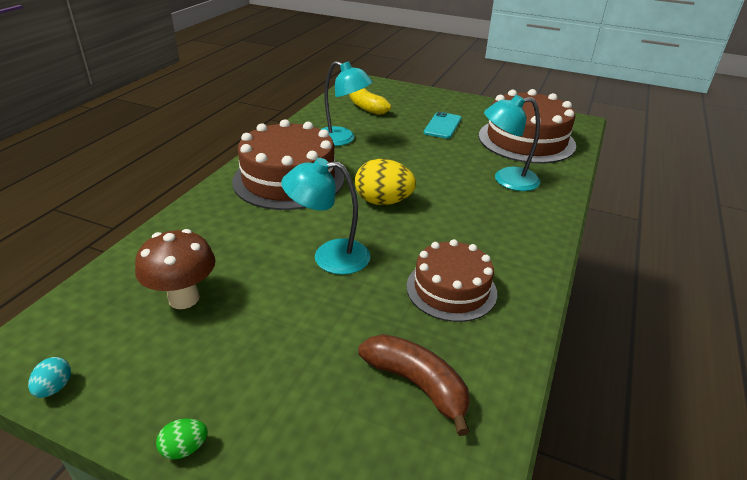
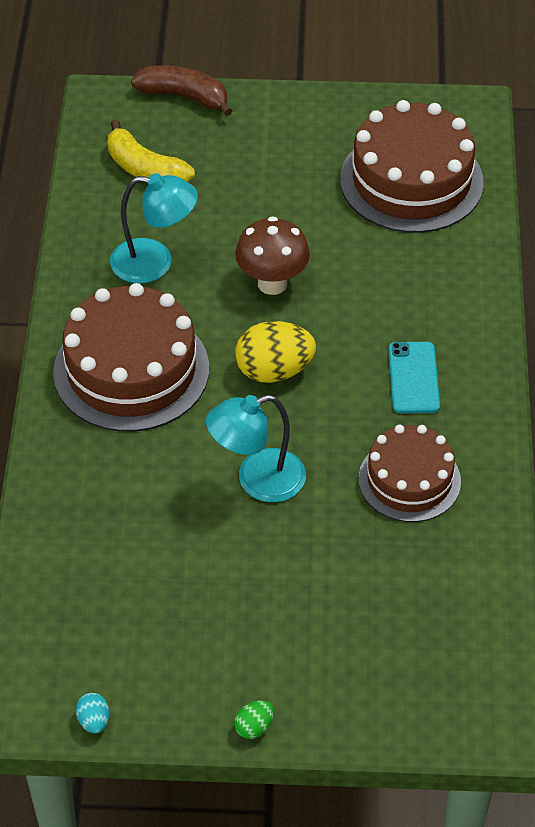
camera: 20 degrees left, 15 degrees up
brown mushroom [135,229,216,309] -> brown mushroom moved to [235,216,310,295]
brown banana [359,334,470,436] -> brown banana moved to [131,65,232,116]
turquoise phone [424,112,461,139] -> turquoise phone moved to [388,342,440,413]
turquoise lamp [484,95,541,191] -> none

